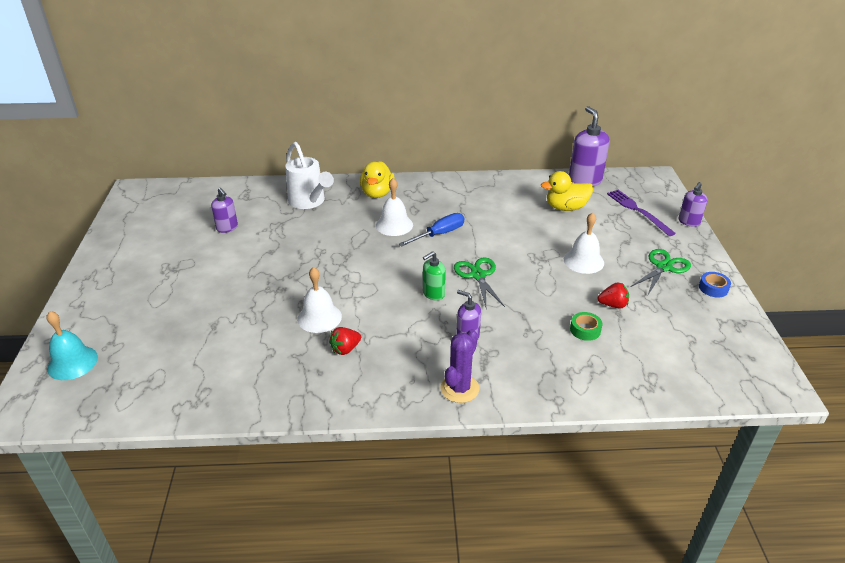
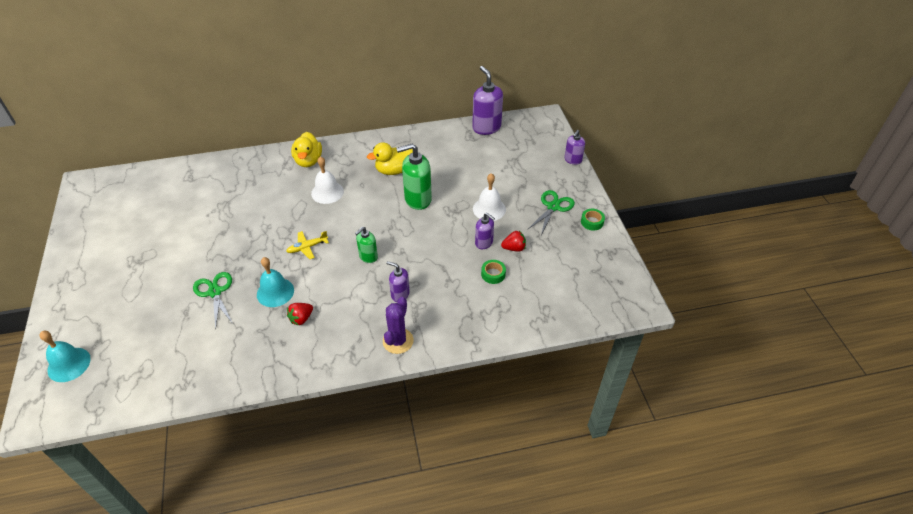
camera: 10 degrees left, 10 degrees up
purple soap dispenser [211,188,238,233] -> purple soap dispenser moved to [475,213,495,249]
white watering can [285,142,334,209] -> none
white bell [297,267,342,333] -> turquoise bell [257,257,294,307]
blue screwdriver [399,213,464,247] -> none
green scissors [454,257,505,307] -> green scissors moved to [193,272,233,330]
yellow duck [541,171,593,211] -> yellow duck moved to [367,142,413,175]
purple fork [607,190,676,236] -> none
blue tape [699,272,731,297] -> green tape [581,209,605,231]
none -> yellow plane [286,231,329,259]
none -> green soap dispenser [396,144,432,210]

